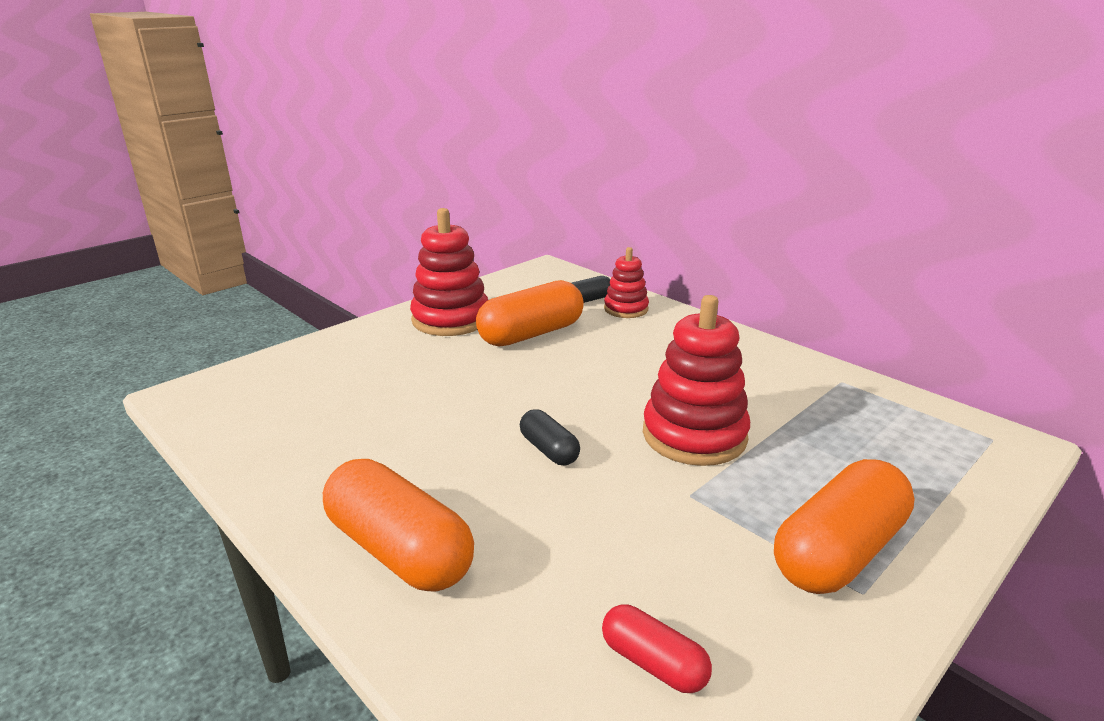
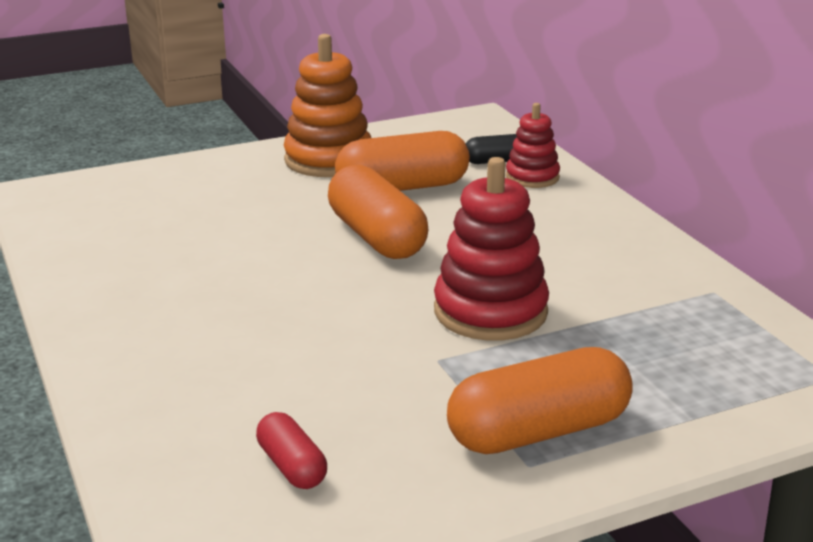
camera: 20 degrees right, 0 degrees up
orange capsule [323,459,474,592] -> orange capsule moved to [328,165,428,259]
red stacking toy [410,208,488,336] -> orange stacking toy [284,34,371,177]
black capsule [520,409,580,466] -> none

